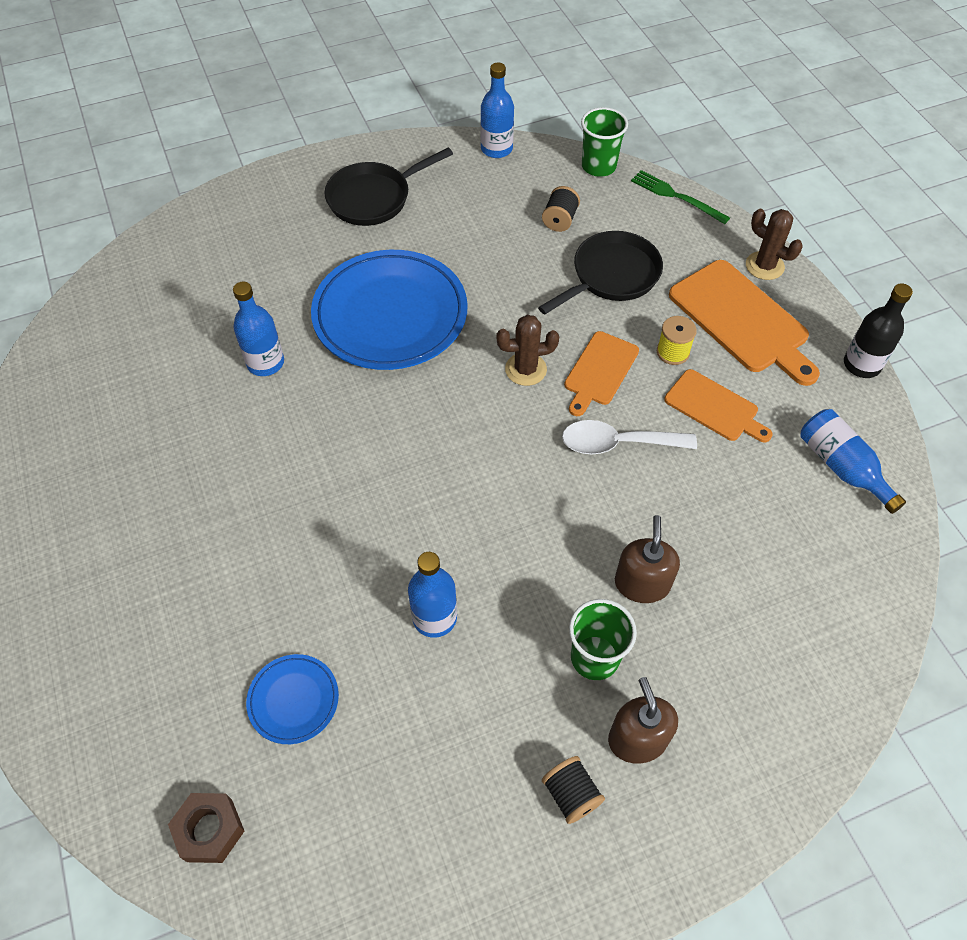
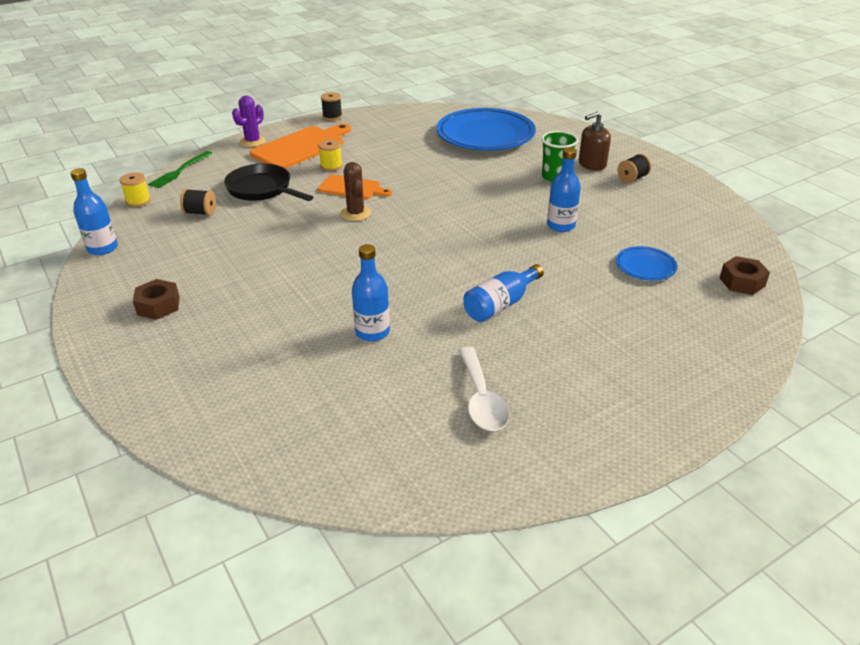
camera: 100 degrees left, 20 degrees down
blue plate [311,250,468,370] -> blue plate moved to [437,108,536,150]
black pan [325,147,453,226] -> brown nut [133,279,180,320]
white spoon [562,420,697,454] -> white spoon moved to [458,347,510,431]
green cup [581,107,628,177] -> yellow spool [120,173,151,207]
brown soap dispenser [615,515,680,603] -> none
orange cutting board [664,369,773,442] -> none
brown cactus [746,209,803,280] -> purple cactus [232,96,266,147]
blue bottle [800,409,906,514] -> blue bottle moved to [463,264,544,322]
black bottle [844,283,913,378] -> black spool [321,92,342,120]

